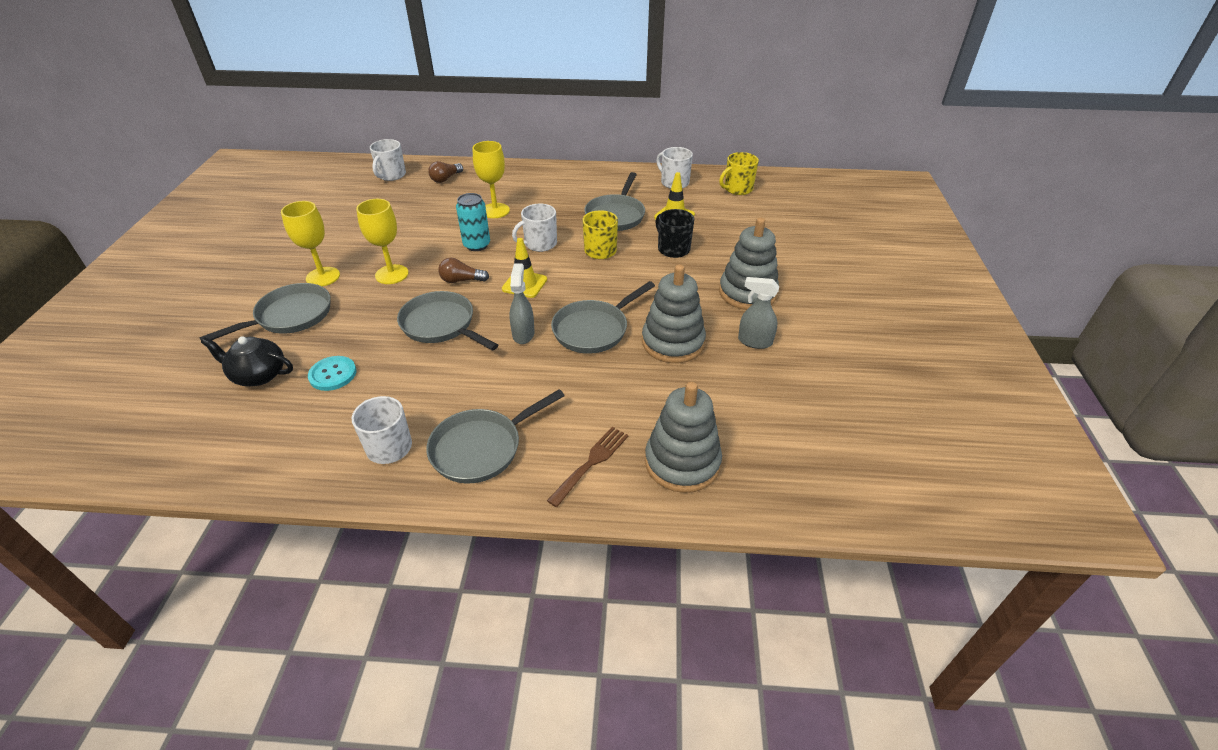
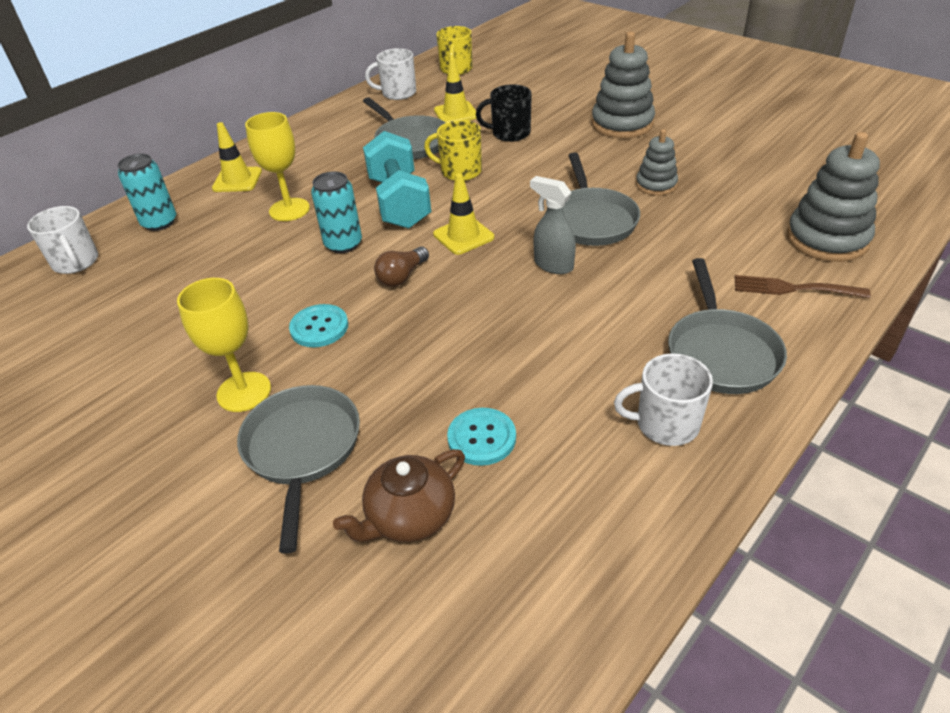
camera: 50 degrees left, 0 degrees up
black teapot [201,336,293,386] -> brown teapot [333,449,465,542]
yellow goblet [356,199,409,284] -> turquoise button [289,304,348,347]
grey pan [397,291,498,351] -> none
brown light bulb [428,161,463,183] -> turquoise can [117,153,176,231]
white mug [512,204,557,252] -> turquoise dumbbell [363,131,431,229]
brown fork [547,427,629,507] -> brown fork turned 60 degrees counterclockwise [735,275,871,298]
grey stacking toy [642,265,706,363] -> grey stacking toy [636,129,678,196], size x0.58
grey spray bottle [738,277,779,349] -> none
none -> yellow traffic cone [212,122,262,192]

